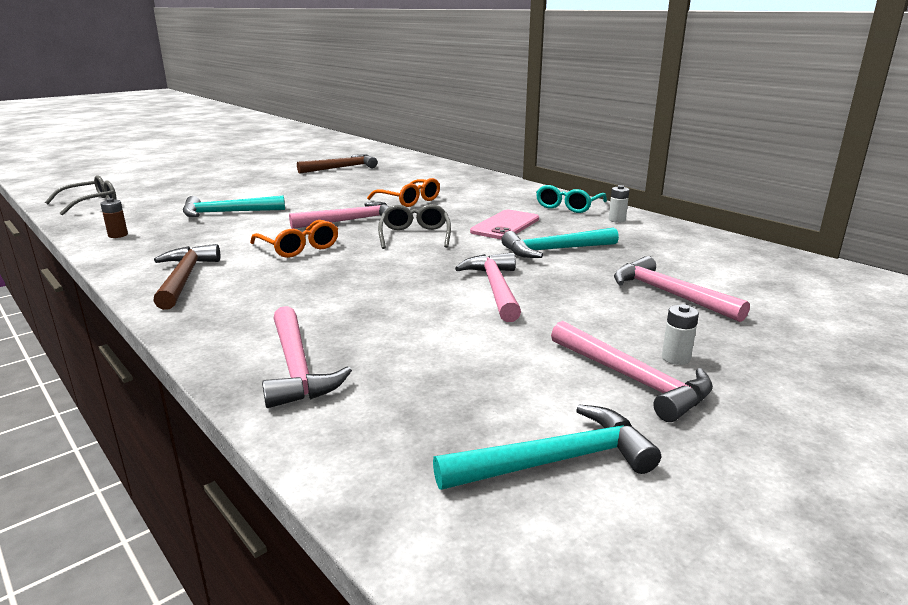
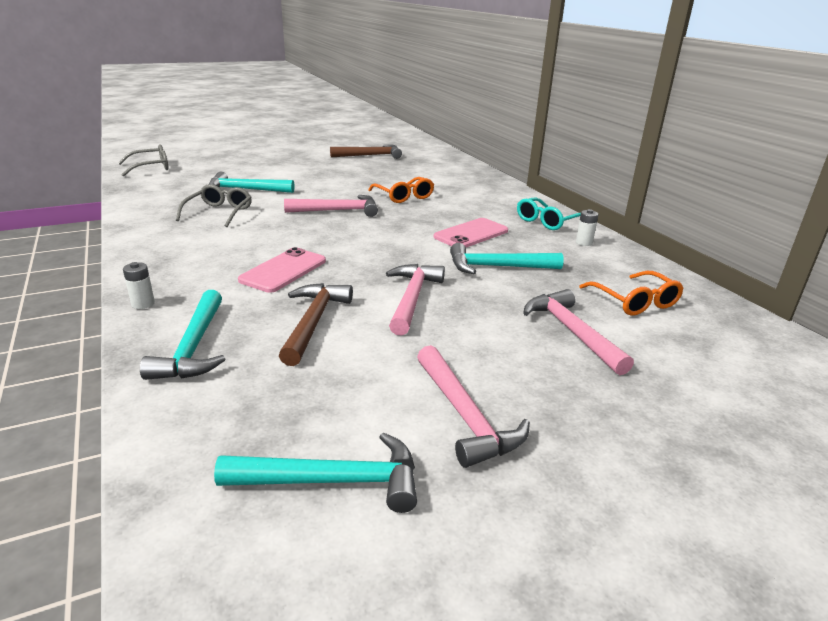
camera: 15 degrees right, 5 degrees up
brown battery [100,198,128,238] -> none
brown hammer [153,244,220,310] -> brown hammer moved to [279,283,353,366]
orange glasses [250,220,338,258] -> orange glasses moved to [579,271,684,316]
pink hammer [262,306,352,408] -> turquoise hammer [140,290,225,380]
grey glasses [378,204,451,249] -> grey glasses moved to [176,184,252,227]
white battery [662,304,699,365] -> white battery moved to [123,262,155,309]
none -> pink phone [238,247,326,293]

